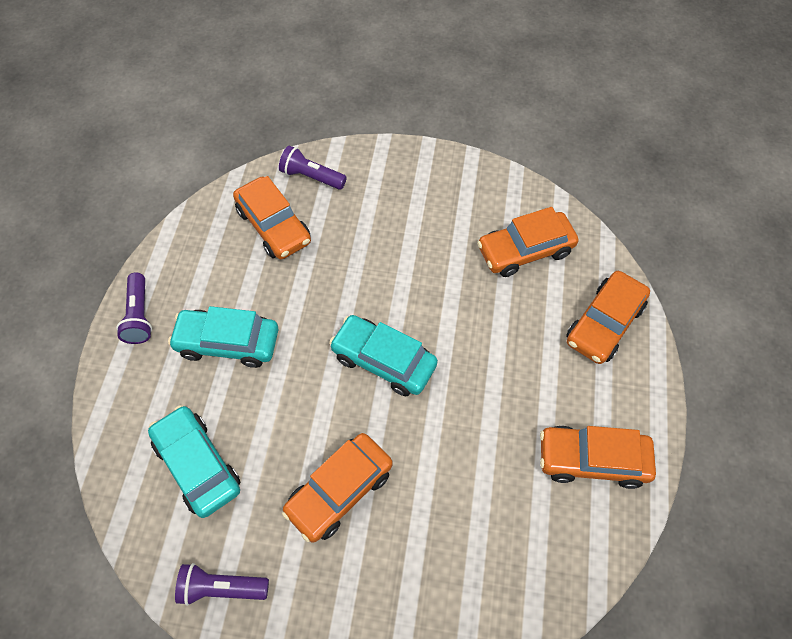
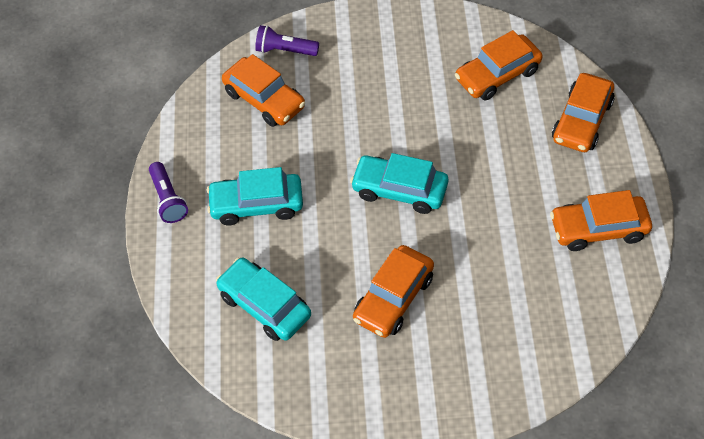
camera: 10 degrees left, 5 degrees down
purple flashlight [175,563,269,606] -> none

